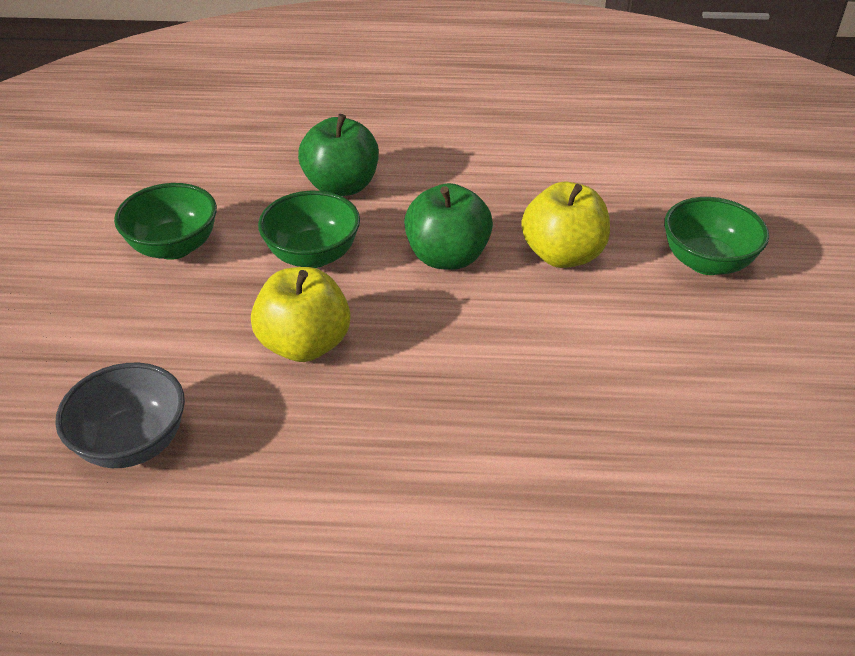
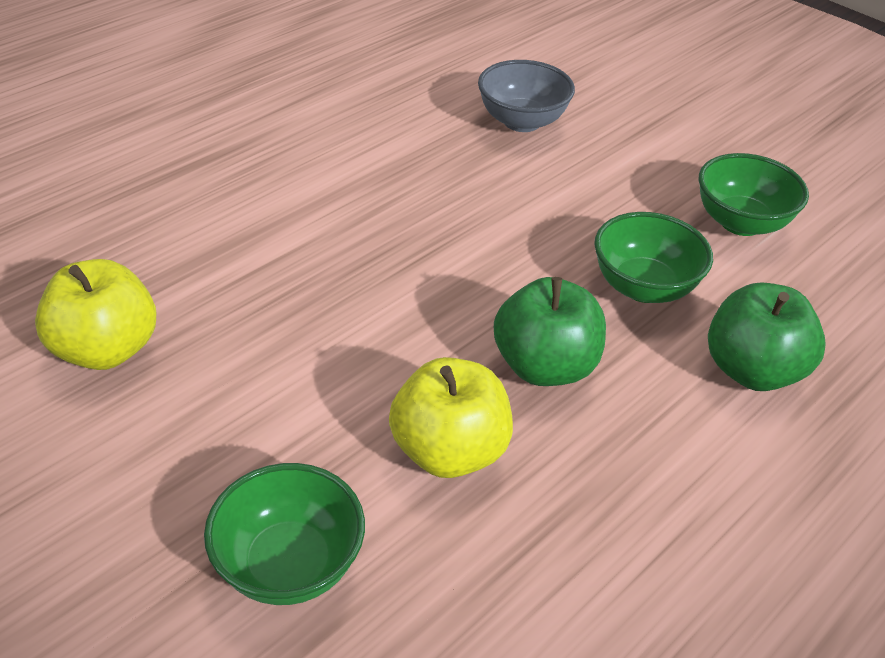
camera: 130 degrees right, 0 degrees up
yellow apple [251,267,350,362] -> yellow apple moved to [35,259,156,370]

